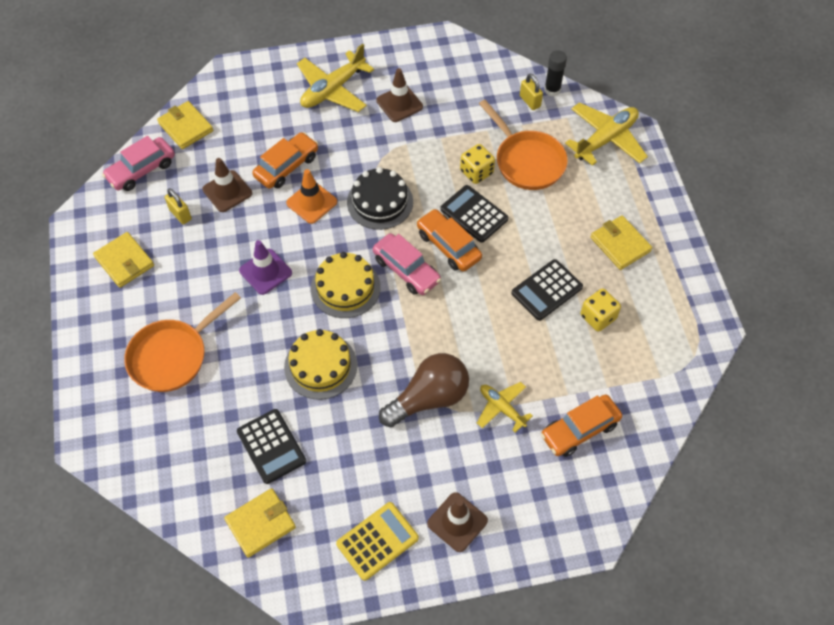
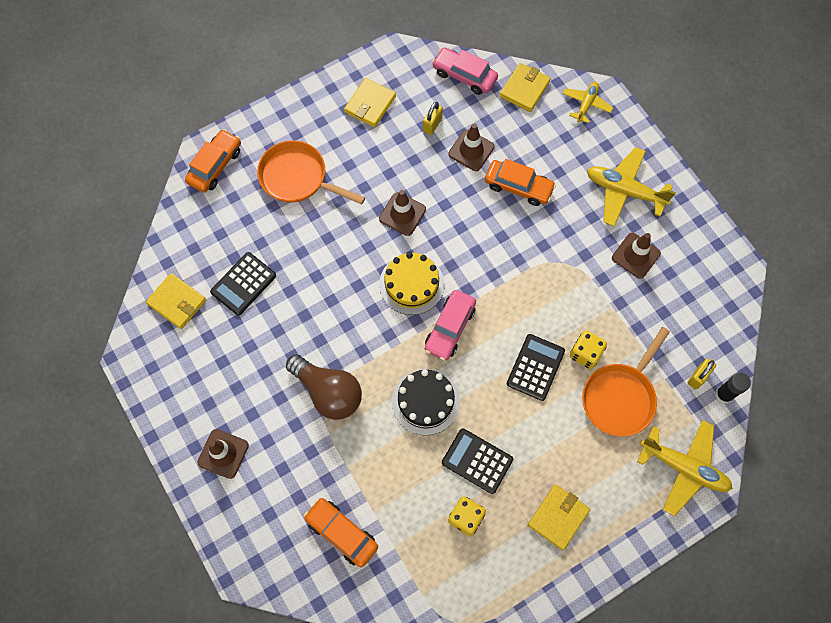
camera: 70 degrees right, 10 degrees up
purple traffic cone [239,240,292,295] -> brown traffic cone [379,190,426,236]
yellow cake [284,329,357,400] -> none
orange traffic cone [286,169,337,224] -> none
yellow calculator [336,502,419,581] -> none
black cake [347,167,413,230] -> black cake moved to [392,369,460,435]
orange car [416,209,482,271] -> orange car moved to [185,129,241,193]
yellow plane [477,382,533,433] -> yellow plane moved to [563,82,613,124]

